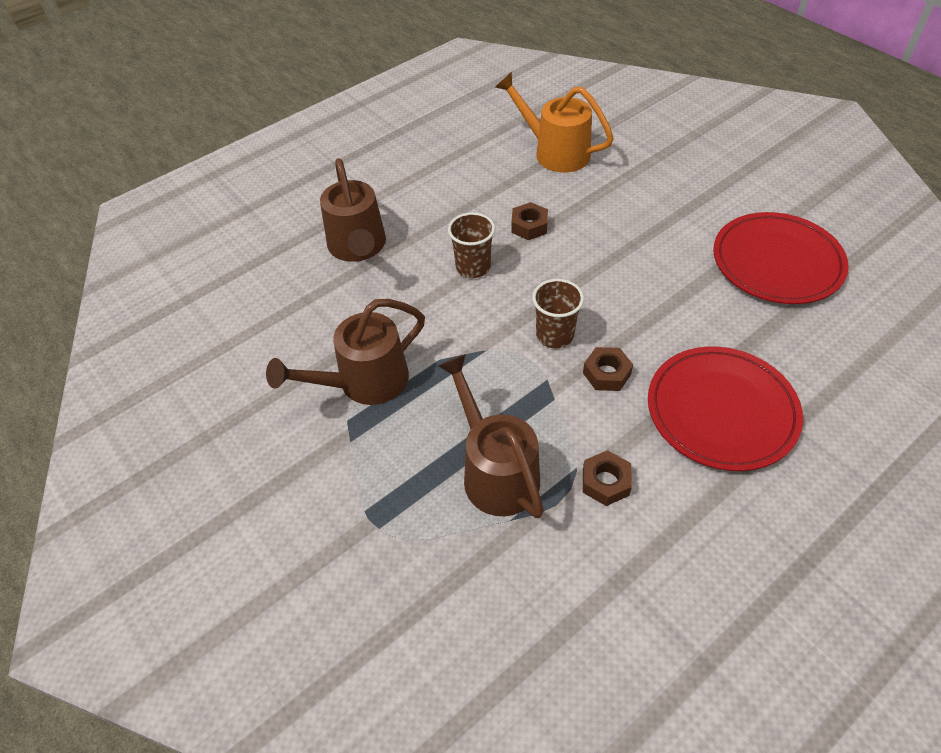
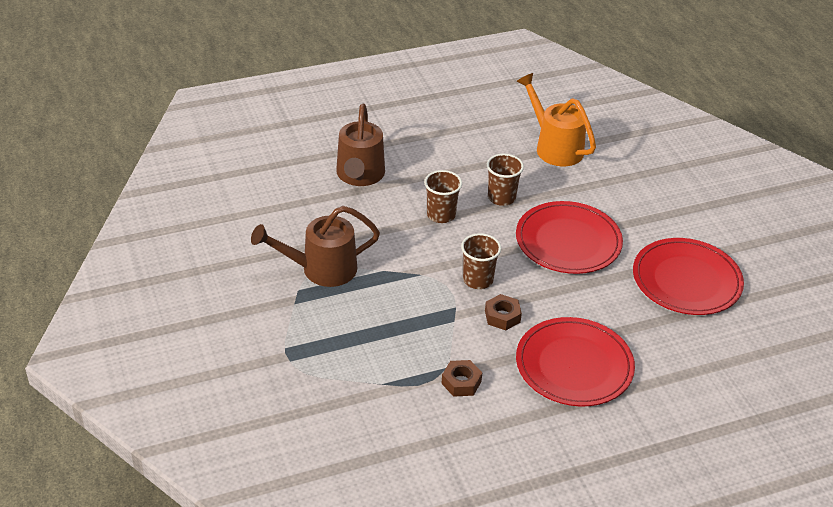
camera: 15 degrees right, 10 degrees down
brown watering can [438,354,544,518] -> none
brown nut [511,202,548,240] -> brown cup [487,154,524,206]
none -> red plate [516,201,623,274]

